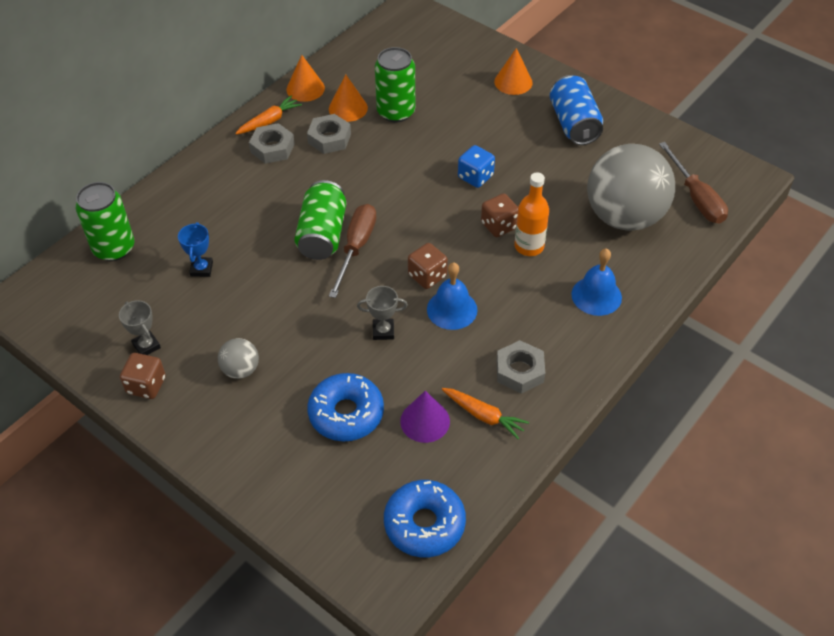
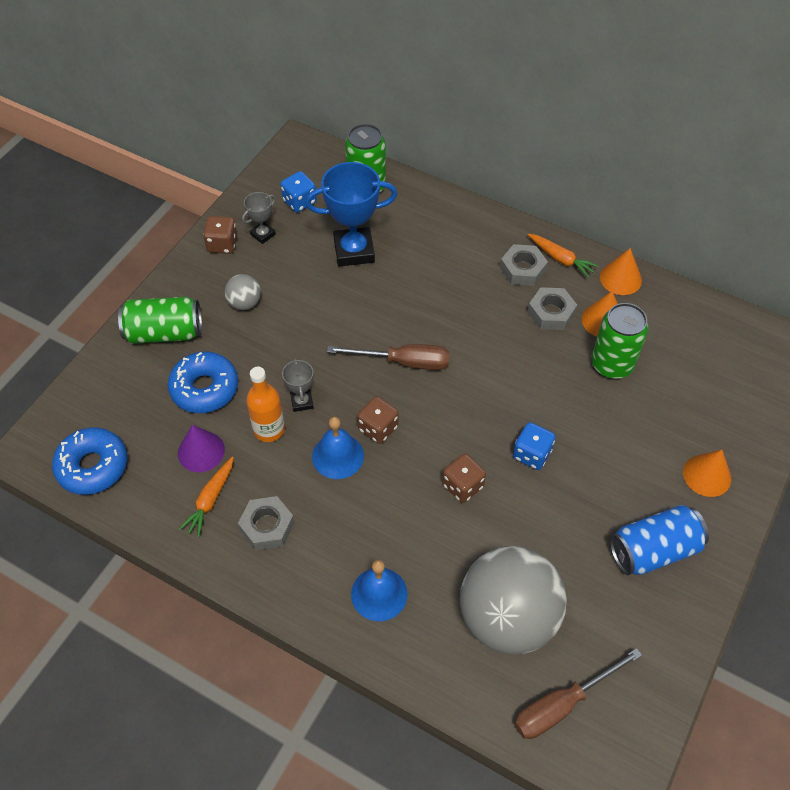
camera: 80 degrees right, 5 degrees up
blue trophy [178,222,213,277] -> blue trophy [305,162,397,267], size x2.01
green can [294,180,346,260] -> green can moved to [118,297,202,344]
orange bottle [514,172,549,256] -> orange bottle moved to [246,367,285,442]
none -> blue dice [280,171,317,213]

